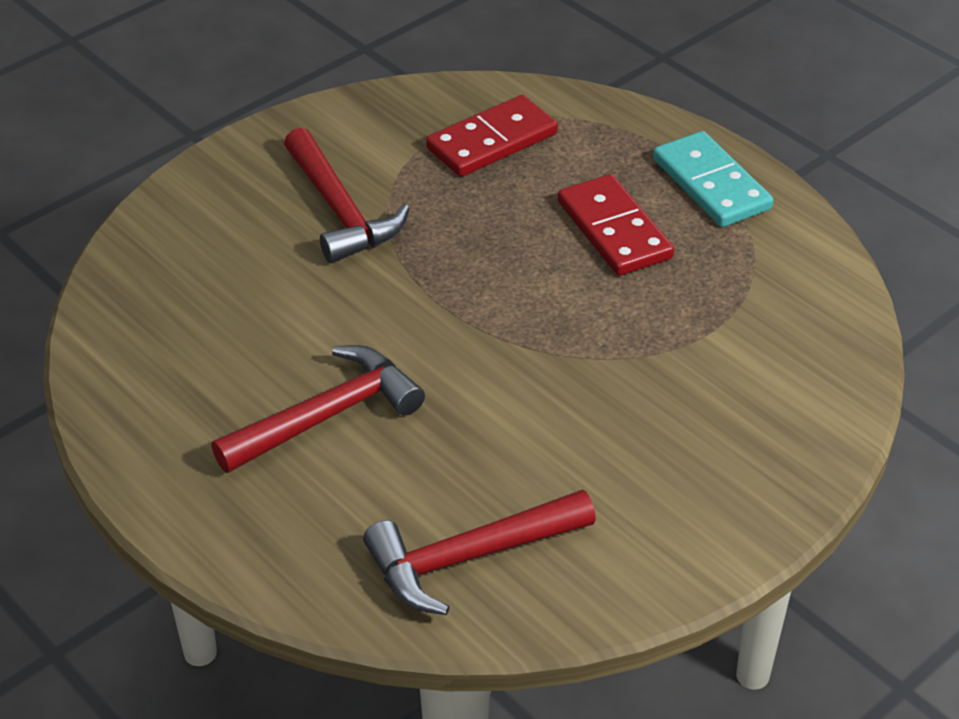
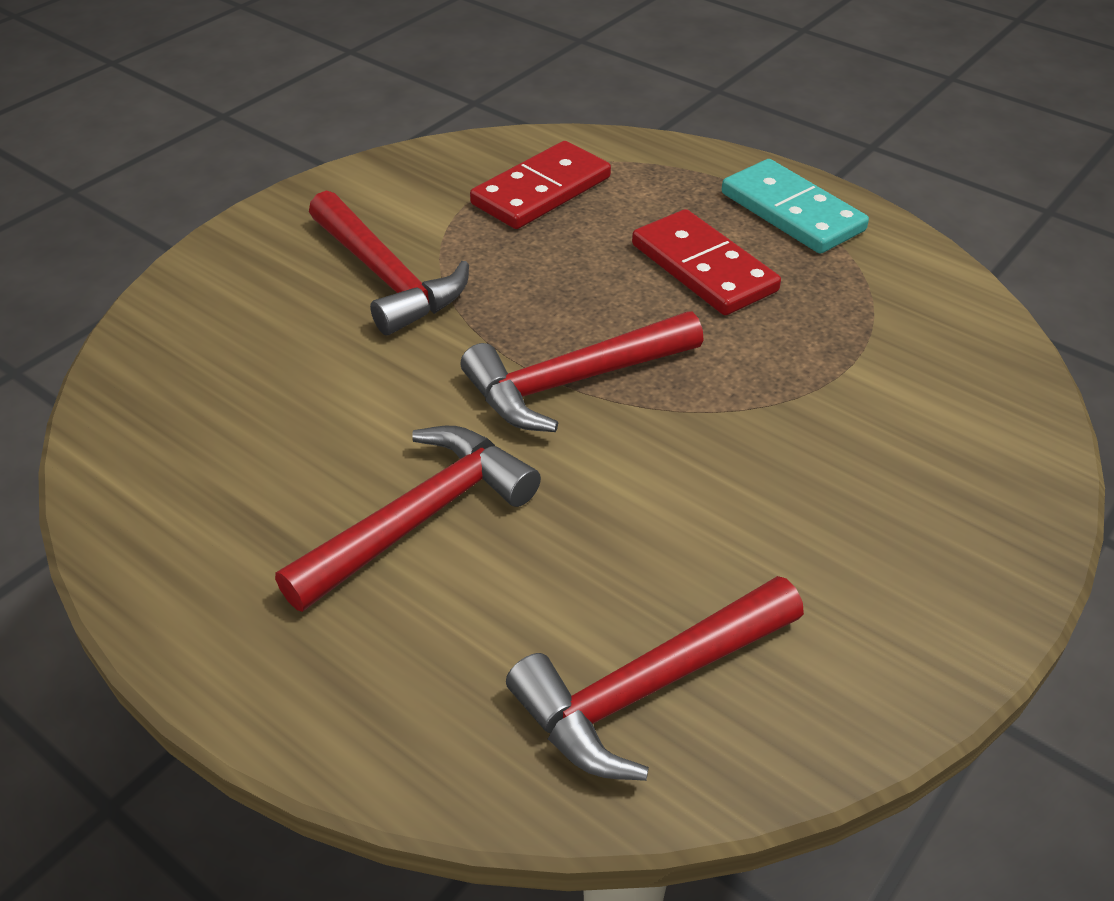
camera: 10 degrees left, 0 degrees up
none -> red hammer [461,311,704,432]

